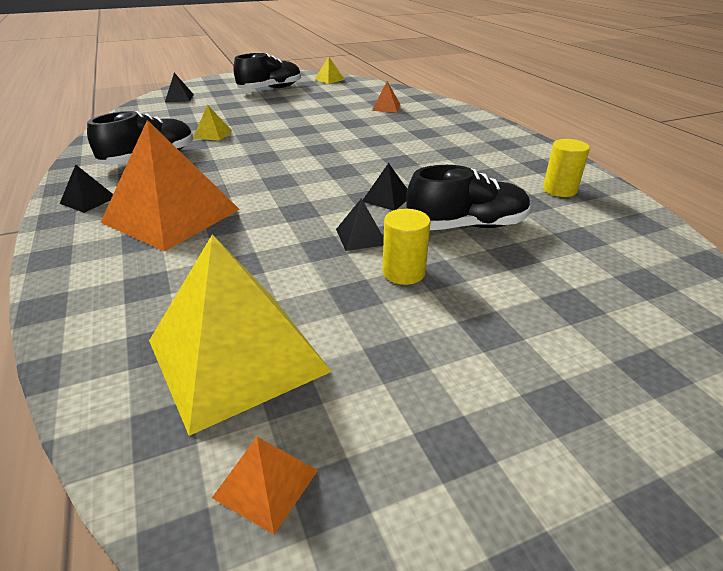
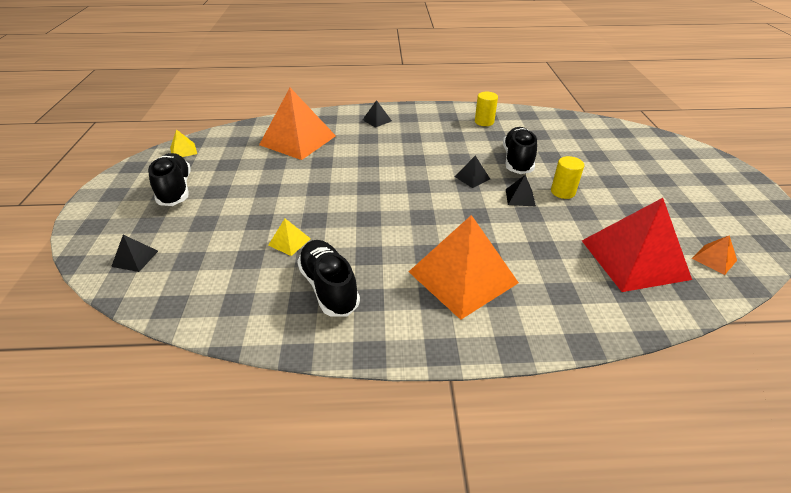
camera: 70 degrees left, 5 degrees up
black pyramid [60,164,113,213] -> black pyramid moved to [363,100,392,128]
yellow pyramid [149,234,332,436] -> red pyramid [582,198,692,292]
orange pyramid [372,81,401,112] -> orange pyramid [259,88,336,160], size x2.38

